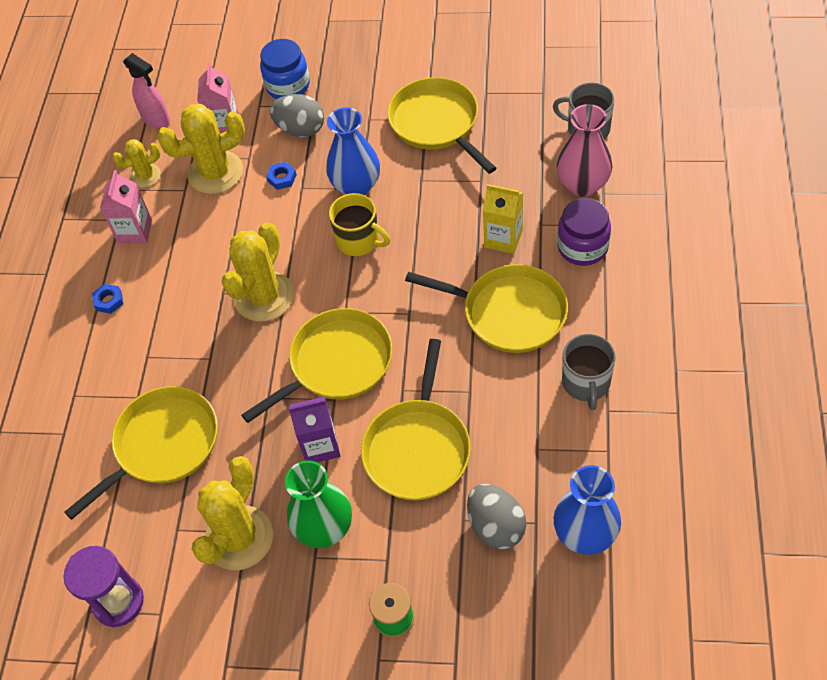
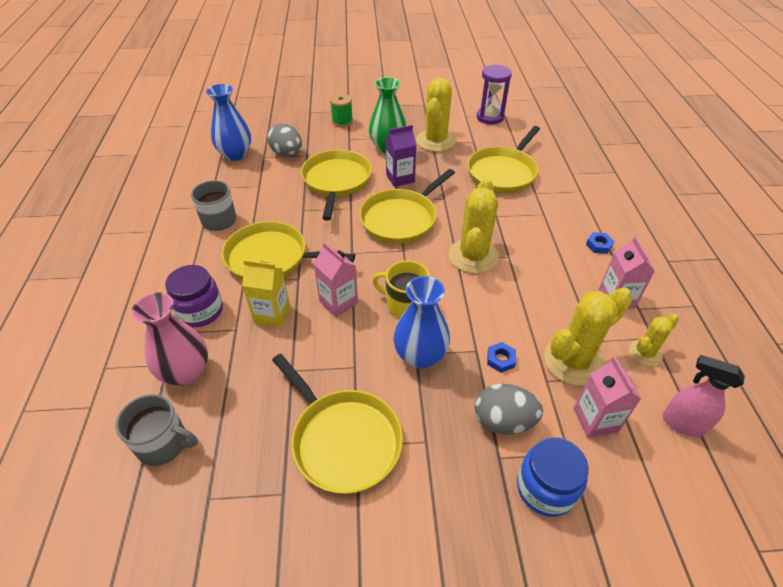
camera: 165 degrees right, 10 degrees down
none -> pink carton [313,242,358,317]

